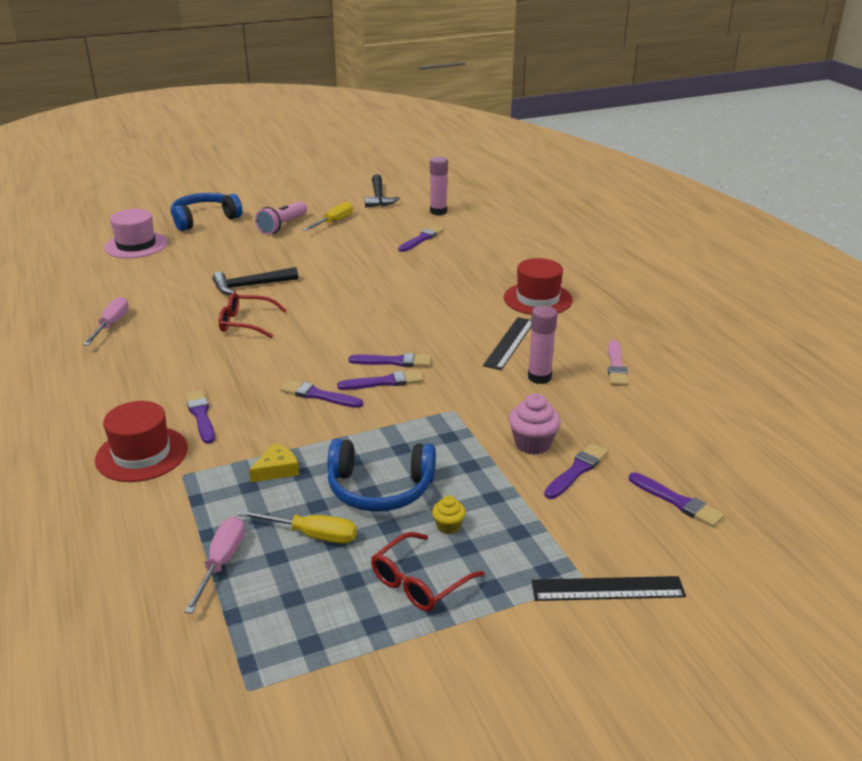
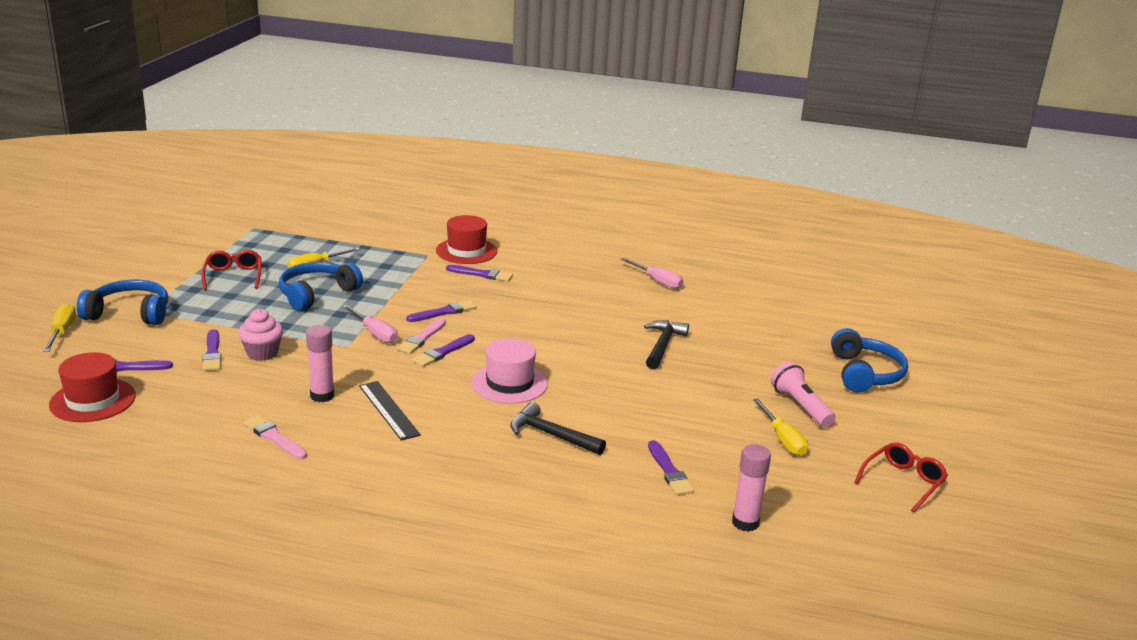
camera: 125 degrees right, 5 degrees down
pink hat [104,209,168,258] -> pink hat moved to [472,338,548,403]
pink screwdriver [184,517,245,614] -> pink screwdriver moved to [342,305,398,343]
red glasses [219,293,287,338] -> red glasses moved to [854,442,948,513]
yellow cheese [249,443,299,482] -> none
purple brush [337,370,424,390] -> pink brush [397,318,446,354]
black hammer [365,174,399,207] -> black hammer moved to [510,402,606,455]
yellow cupcake [432,495,466,534] -> none
red hat [504,258,573,315] -> red hat moved to [49,352,136,422]
black ruler [531,576,686,601] -> blue headphones [77,280,168,325]
none -> yellow screwdriver [43,303,76,352]

